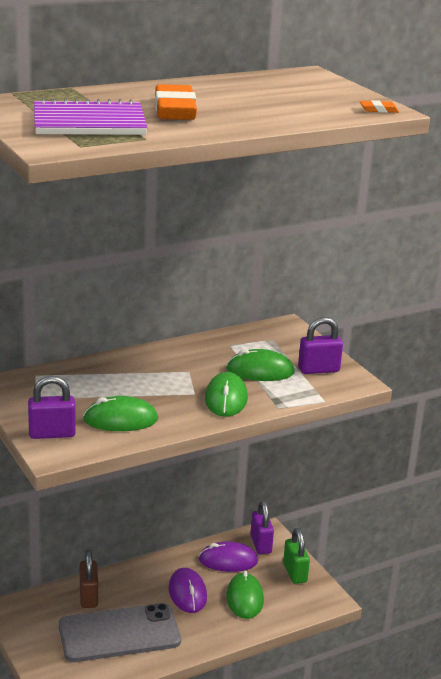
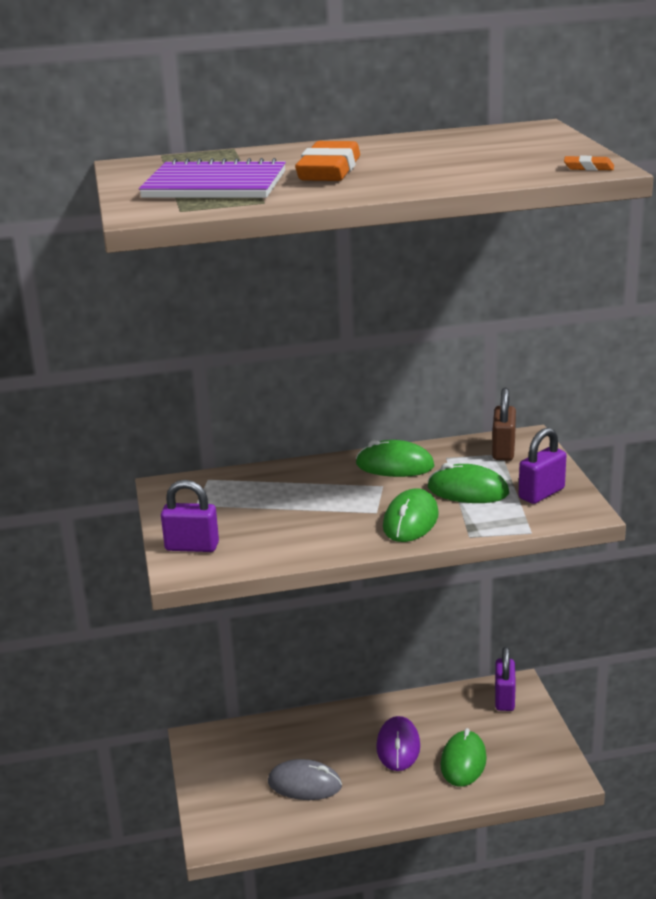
camera: 20 degrees right, 0 degrees up
grey phone [59,603,181,662] -> grey mouse [268,759,342,800]
brown padlock [80,550,98,608] -> brown padlock moved to [492,388,516,460]
green mouse [83,396,158,431] -> green mouse moved to [356,440,434,477]
purple mouse [199,541,258,572] -> none
green padlock [283,528,310,584] -> none
purple padlock [298,317,343,374] -> purple padlock turned 45 degrees counterclockwise [519,428,566,504]

